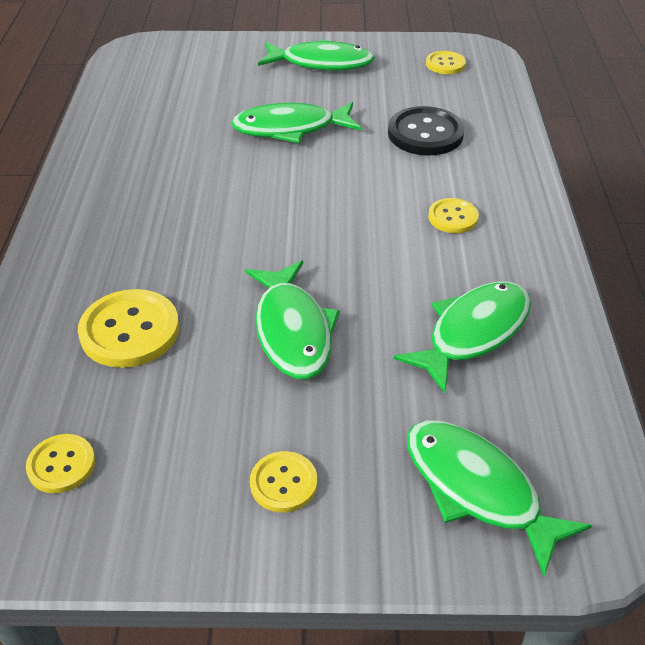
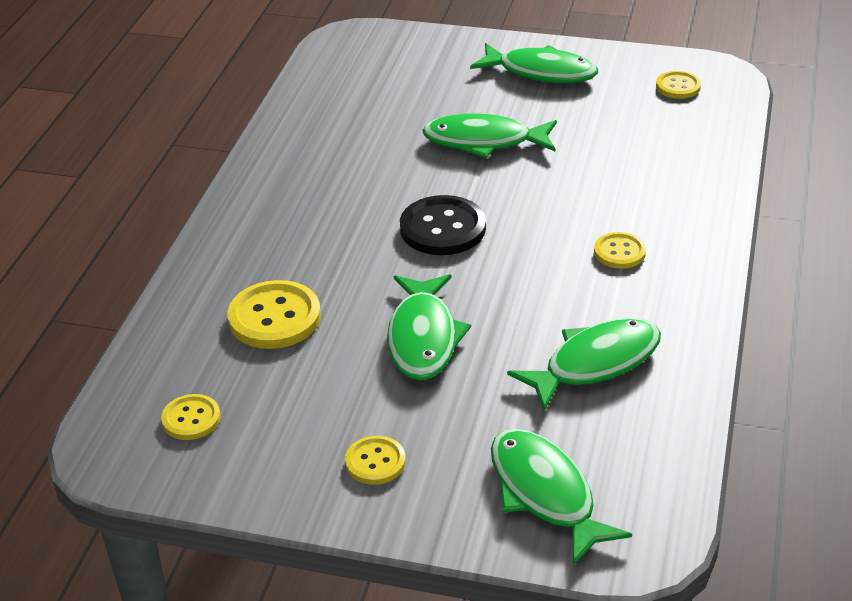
camera: 15 degrees right, 5 degrees down
black button [388,106,465,155] -> black button moved to [400,195,486,255]

